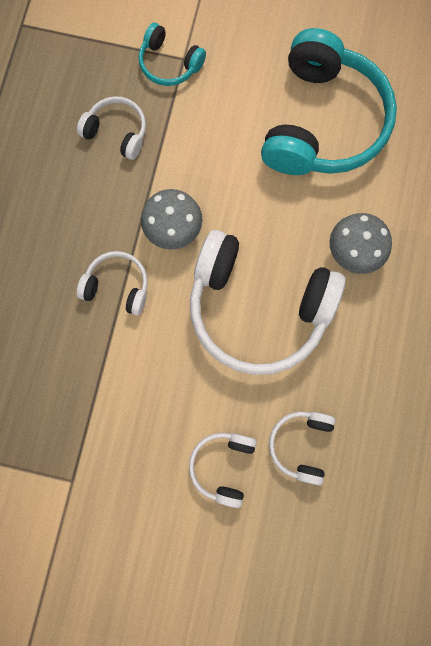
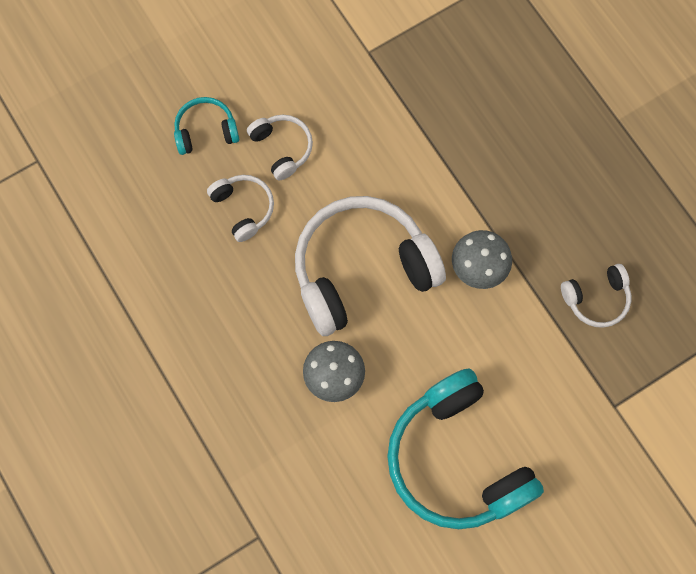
camera: 135 degrees right, 5 degrees down
white headphones [77,251,148,316] -> none
turquoise headphones [139,23,206,86] -> turquoise headphones moved to [174,97,239,155]

